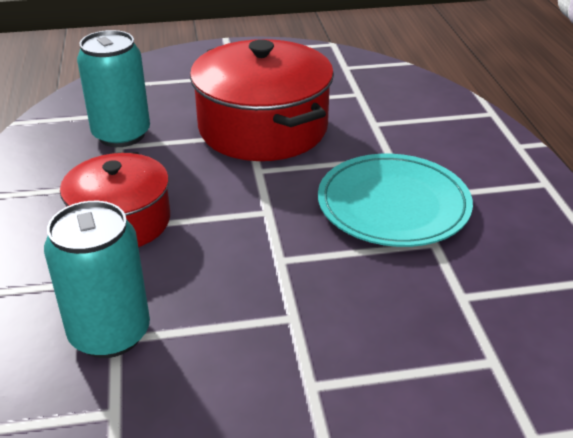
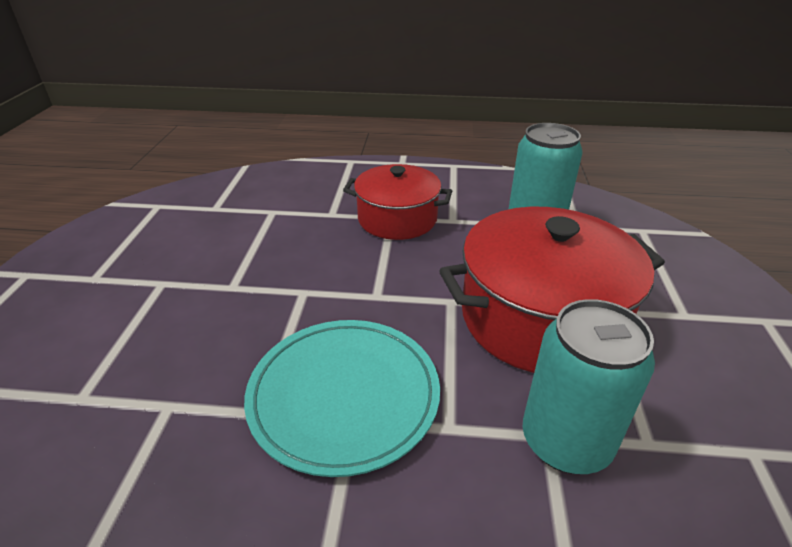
camera: 105 degrees right, 0 degrees up
turquoise can [44,201,150,358] -> turquoise can moved to [523,299,655,474]

